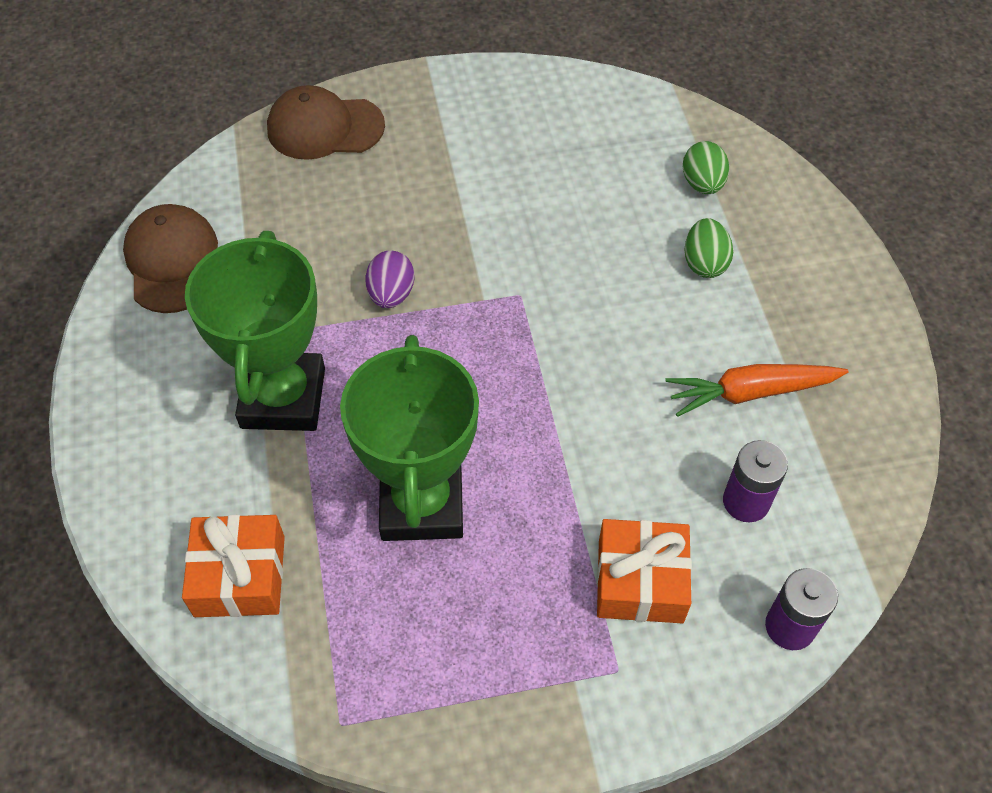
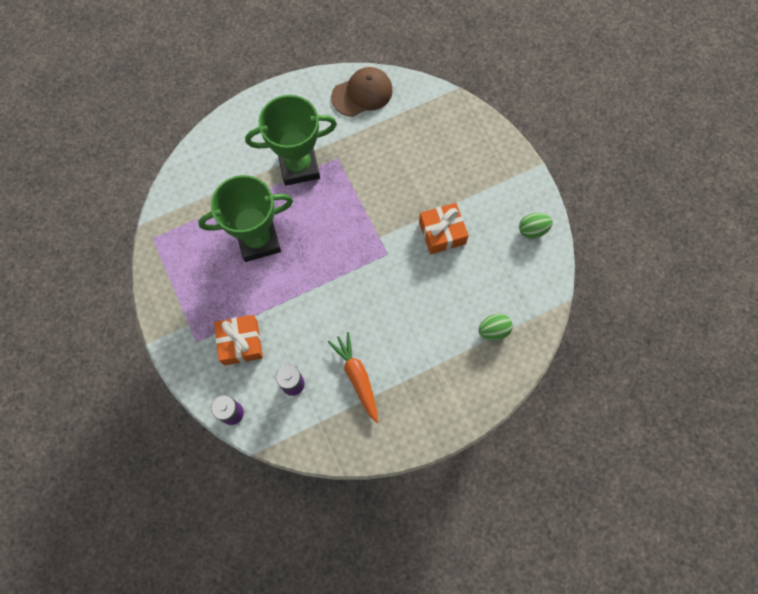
camera: 75 degrees right, 15 degrees up
orange gift [182,515,285,617] -> orange gift moved to [419,203,469,254]
brown cap [267,85,385,160] -> none
purple egg [366,251,415,308] -> none
green egg [684,218,733,278] -> green egg moved to [519,213,553,239]

